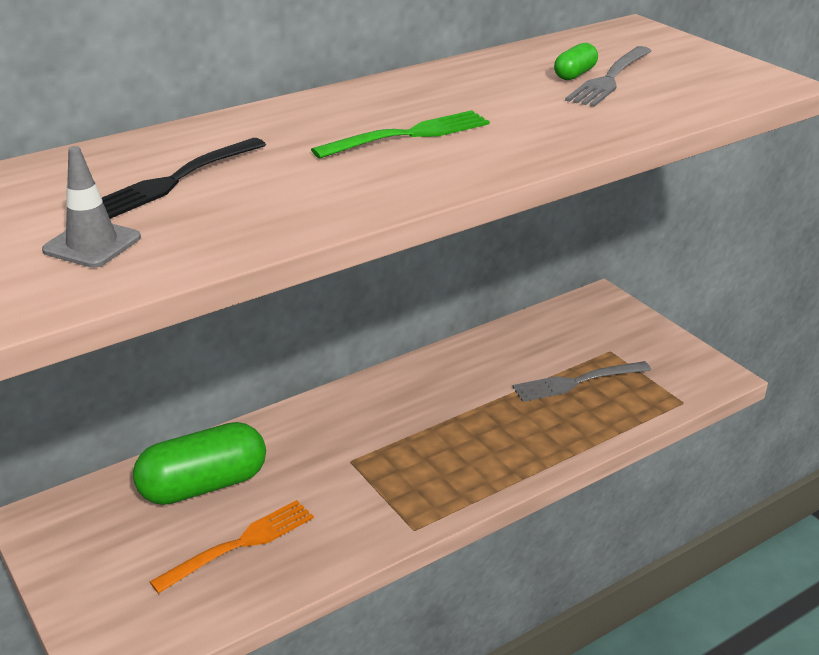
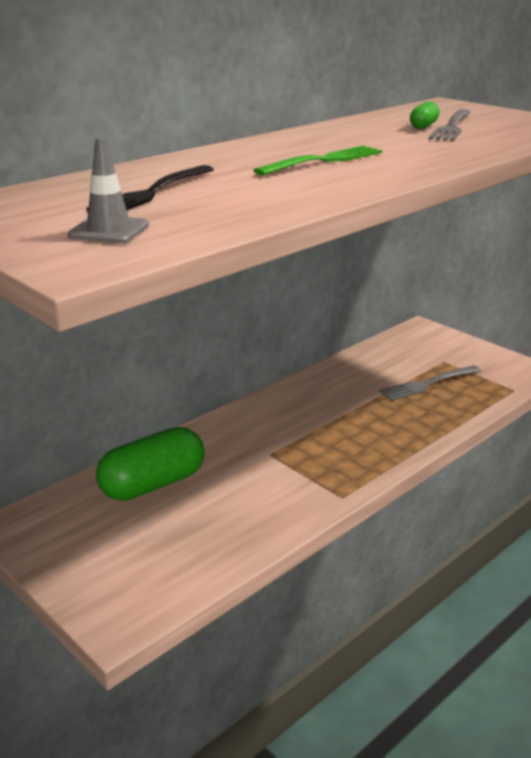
camera: 10 degrees left, 5 degrees down
orange fork [150,500,314,594] -> none

